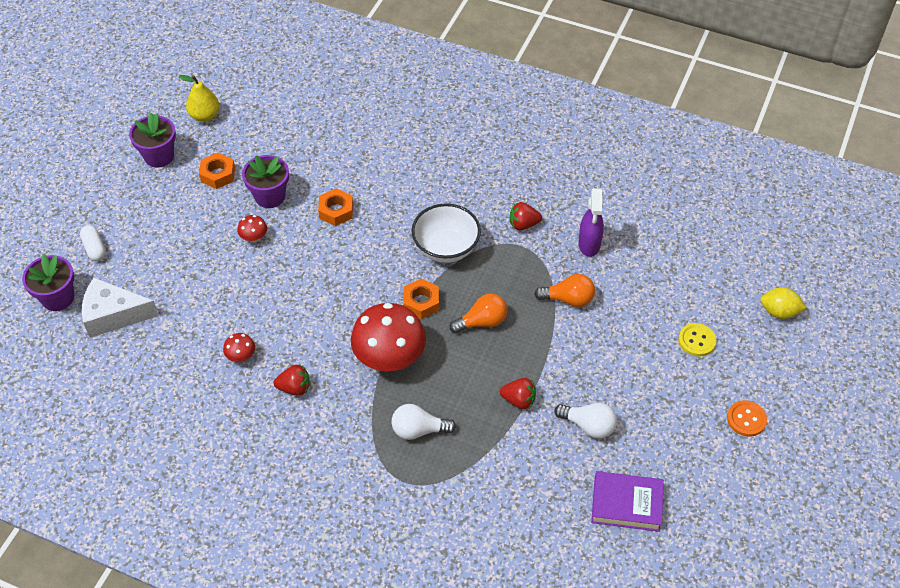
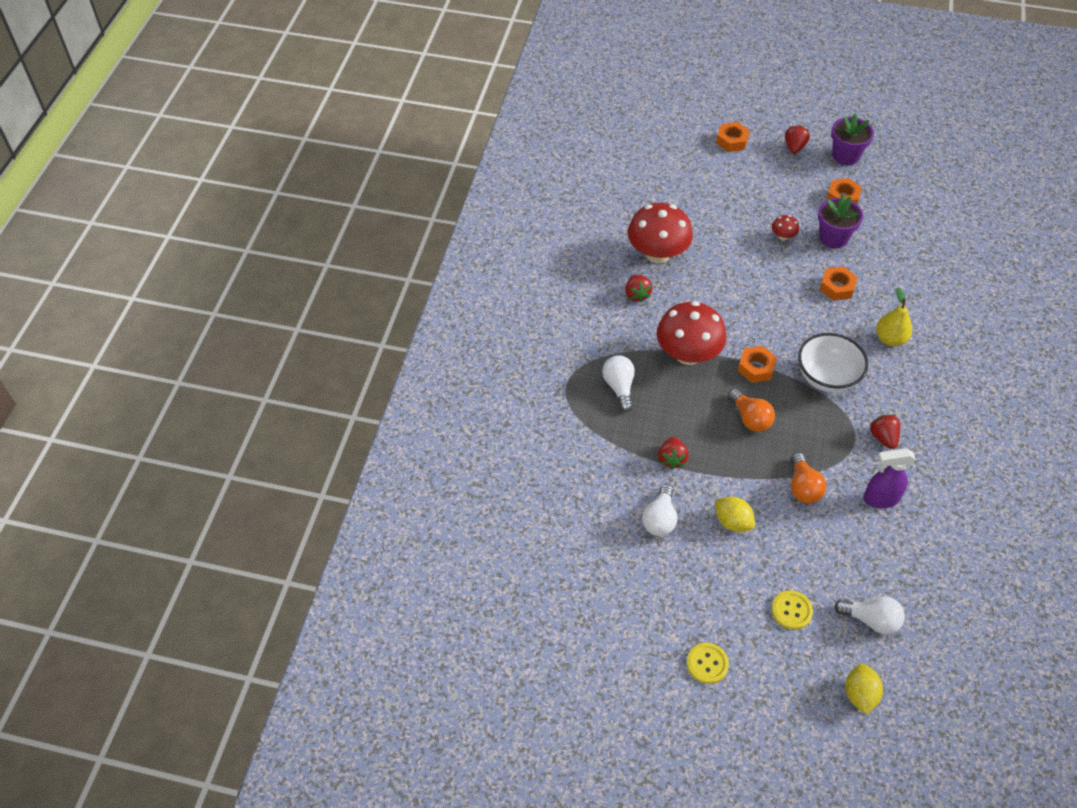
camera: 80 degrees right, 0 degrees up
purple flower pot [22,254,74,311] -> none
white capsule [80,225,106,261] -> orange nut [716,122,750,152]
white cheese [82,278,159,338] -> none
yellow pear [179,75,220,122] -> yellow pear moved to [876,287,912,346]
red mushroom [223,333,255,362] -> red mushroom [628,203,693,263], size x2.33
purple book [591,471,664,532] -> none
orange button [727,400,767,437] -> yellow button [687,643,729,684]
none -> yellow lemon [715,497,755,532]
none -> red strawberry [785,125,810,154]
none -> white light bulb [834,597,905,634]

